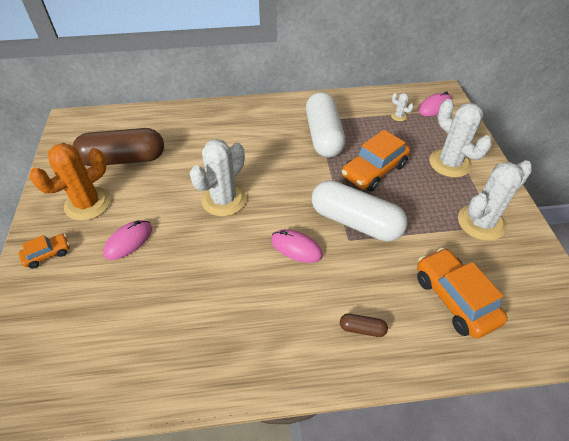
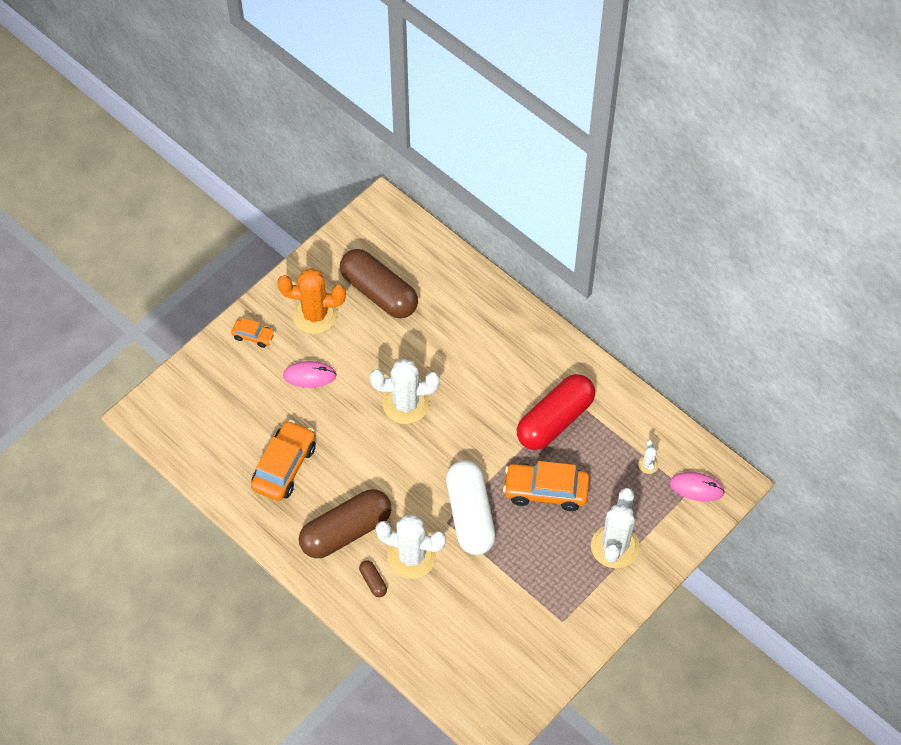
camera: 50 degrees right, 10 degrees up
pink mouse [271,229,323,263] -> none
white capsule [306,92,345,158] -> red capsule [517,374,595,450]
orange car [417,248,508,339] -> orange car moved to [251,420,316,501]
white cactus [458,161,532,241] -> white cactus moved to [376,514,446,579]
none -> brown capsule [299,489,392,558]

